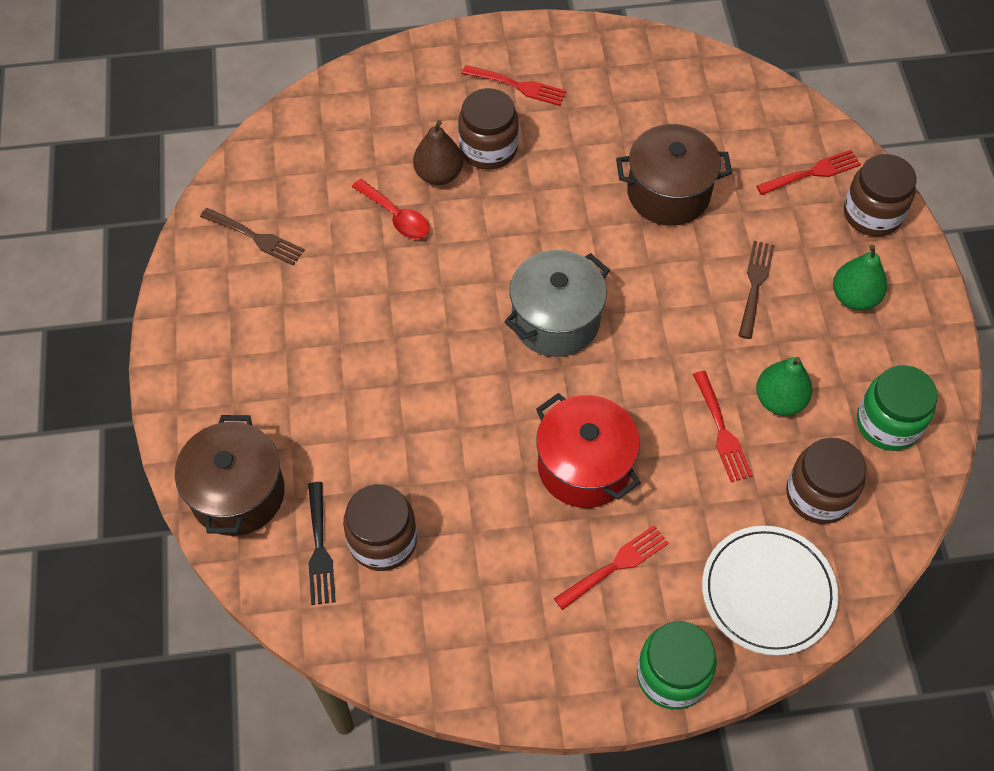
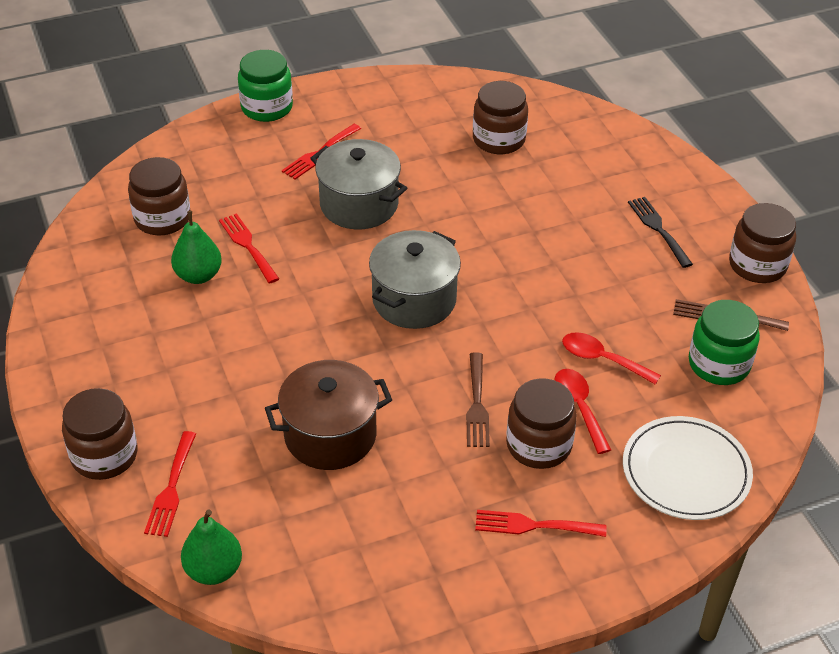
camera: 165 degrees right, 15 degrees down
brown pot [175,415,285,536] -> none
black fork [308,482,336,605] -> black fork moved to [628,197,693,268]
brown pear [413,120,463,185] -> red spoon [554,369,611,454]
red pot [536,393,641,508] -> grey pot [310,139,407,229]
white plate [702,526,839,656] -> white plate moved to [623,416,753,520]
brown fork [738,241,774,339] -> brown fork moved to [466,352,490,447]
red fork [756,150,861,195] -> red fork turned 45 degrees counterclockwise [144,431,196,537]
green pear [833,245,887,310] -> green pear moved to [181,509,242,585]
green jar [857,365,938,451] -> green jar moved to [689,300,760,385]
none -> brown jar [729,203,796,283]

